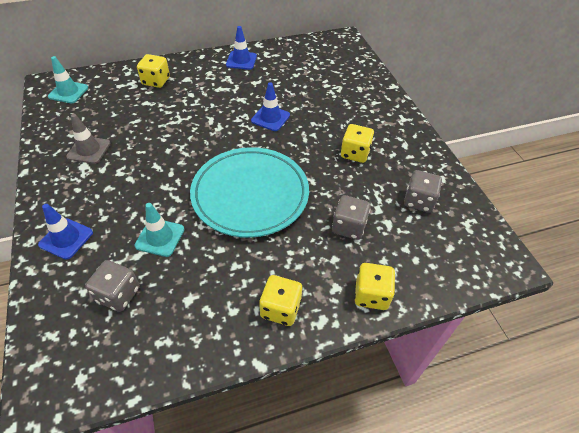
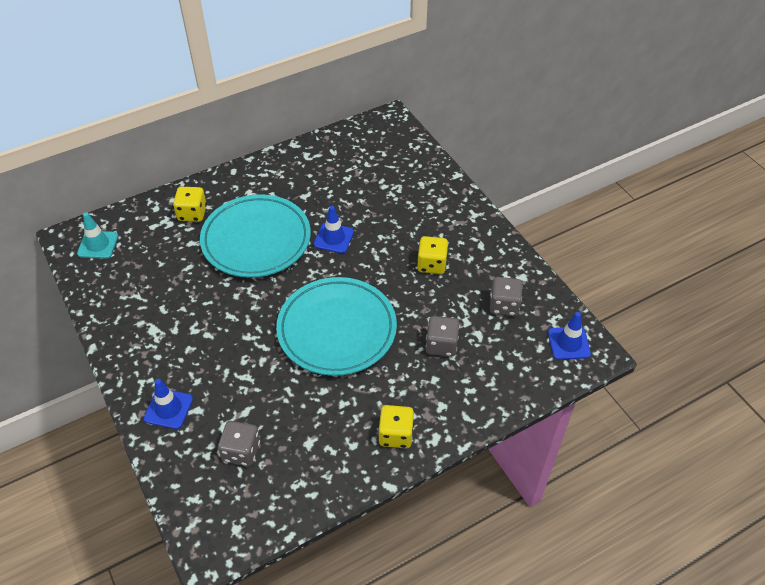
camera: 10 degrees left, 0 degrees up
grey traffic cone [66,114,110,164] -> none
turquoise traffic cone [135,203,184,257] -> none
blue traffic cone [226,26,257,70] -> blue traffic cone moved to [548,312,591,360]
yellow dice [354,263,395,310] -> none
none -> turquoise plate [200,194,311,278]

